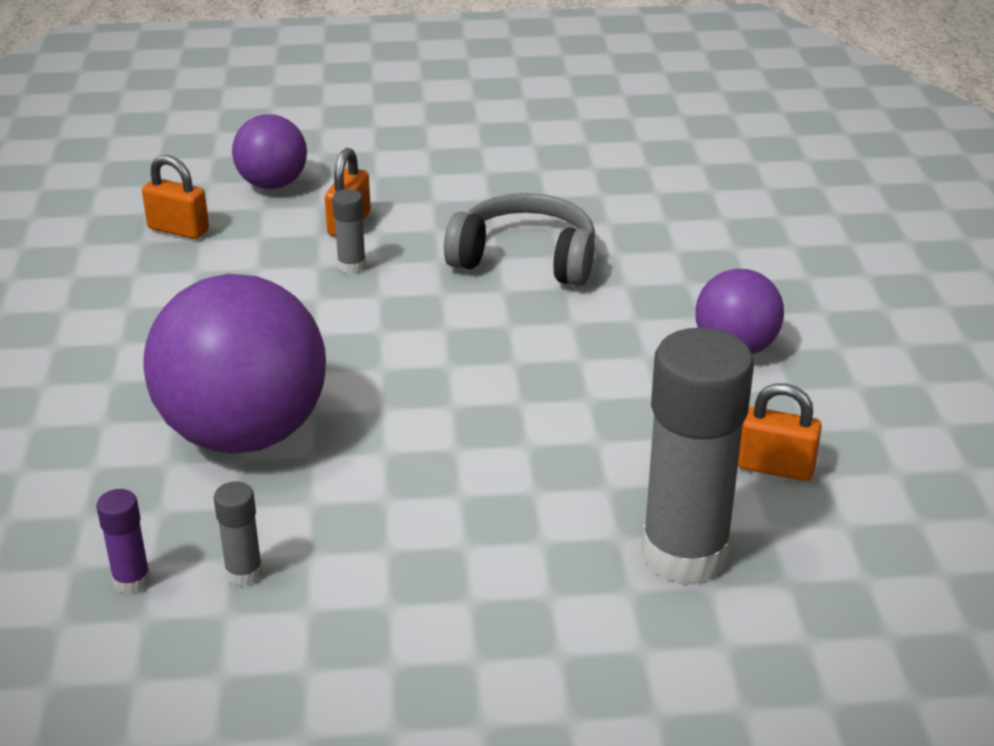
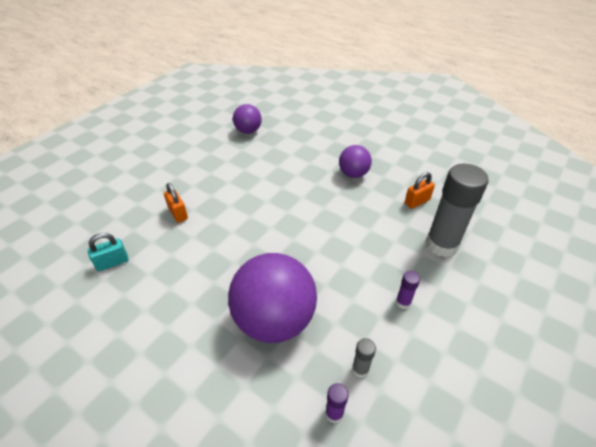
camera: 50 degrees left, 10 degrees up
orange padlock [142,155,209,239] -> turquoise padlock [88,233,129,271]
purple ball [232,114,307,189] -> purple ball moved to [233,104,262,134]
grey glue stick [332,189,366,274] -> none
grey headphones [444,193,595,286] -> none
none -> purple glue stick [396,271,420,309]

